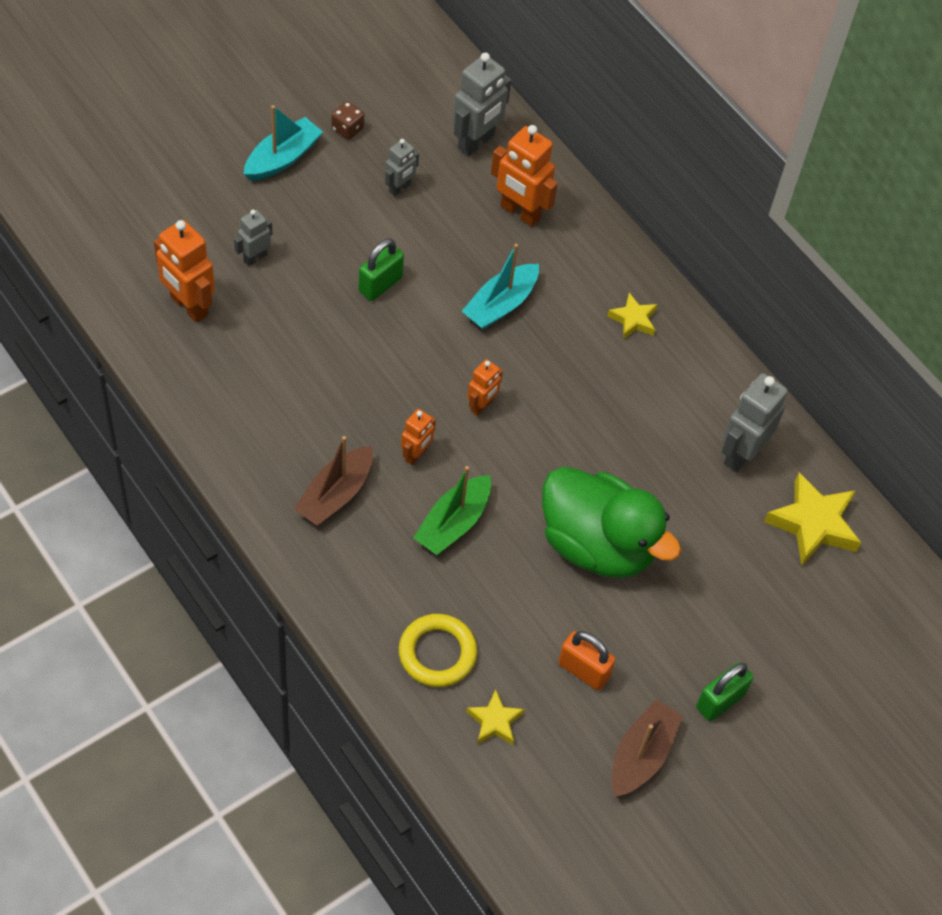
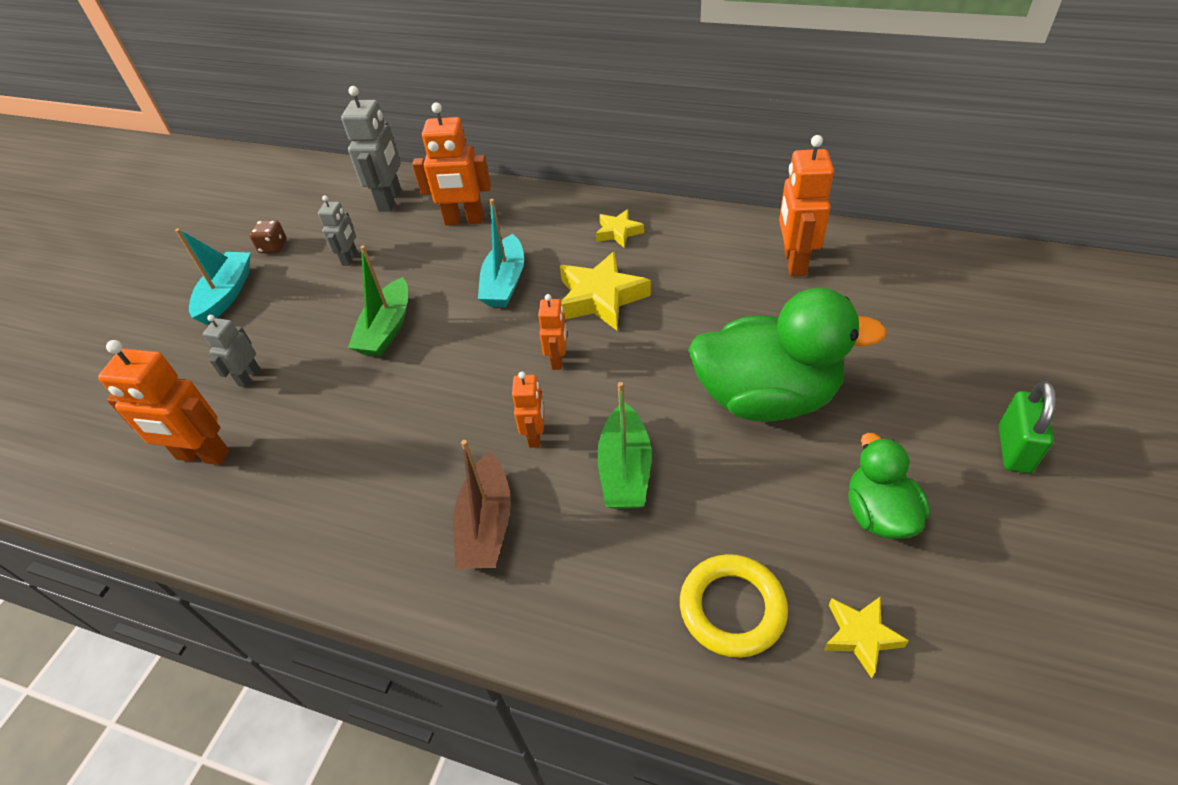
camera: 25 degrees left, 10 degrees down
green padlock [359,239,404,301] -> green boat [348,245,408,357]
orange padlock [558,631,615,690] -> green duck [848,433,930,539]
brown boat [611,700,683,797] -> none
grey robot [721,373,788,472] -> orange robot [779,135,834,276]
yellow star [764,472,861,565] -> yellow star moved to [560,251,651,330]

